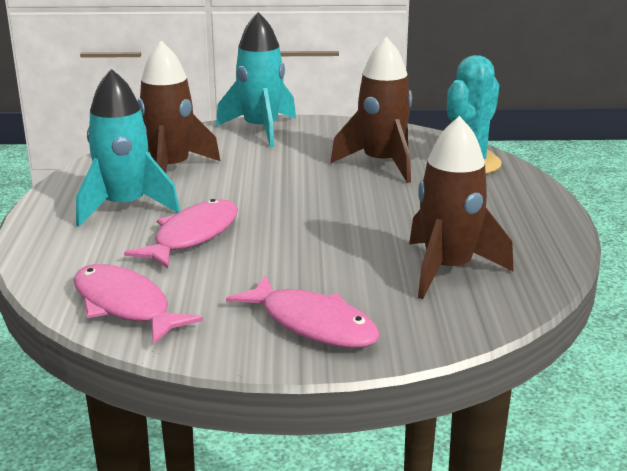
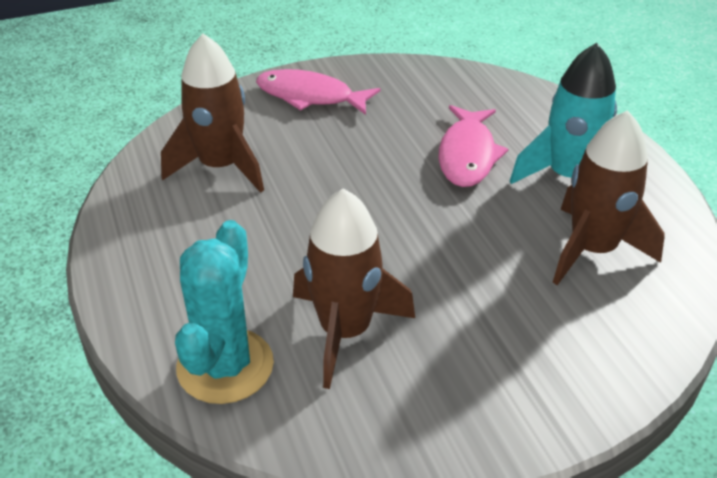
camera: 160 degrees right, 15 degrees up
pink fish [74,264,203,345] -> none
turquoise rocket [216,12,296,147] -> none

